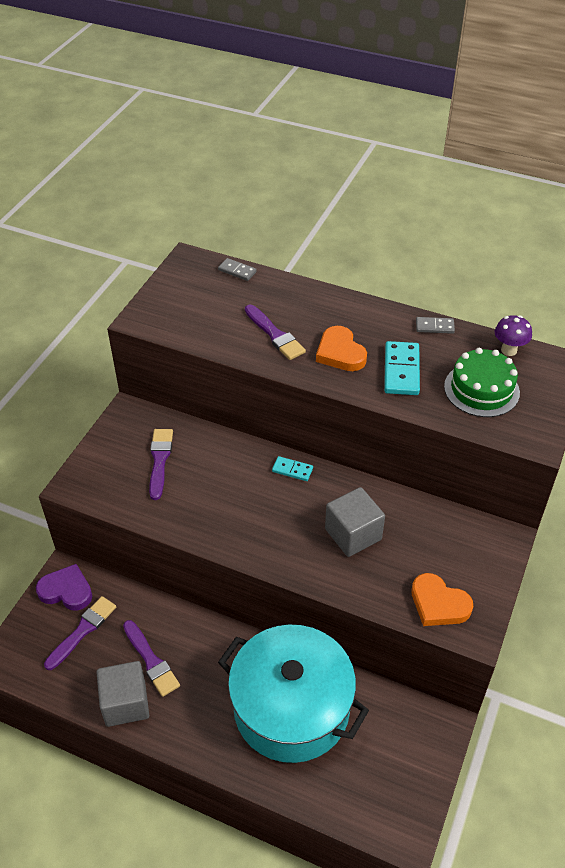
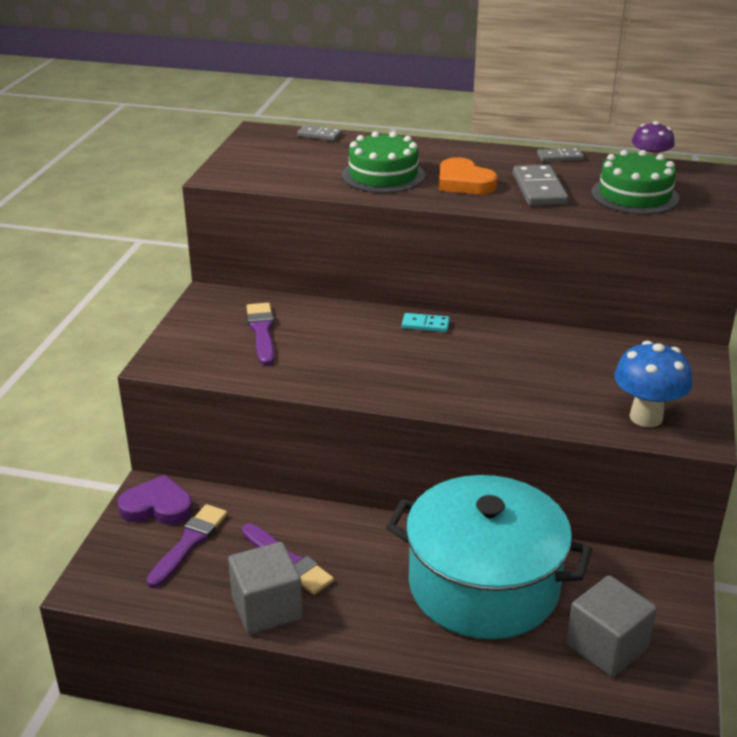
camera: 10 degrees left, 15 degrees down
purple brush [245,305,306,360] -> green cake [342,131,425,193]
grey cube [325,487,385,557] -> grey cube moved to [566,575,657,677]
turquoise domino [384,341,420,395] -> grey domino [513,165,568,206]
orange heart [411,573,473,626] -> blue mushroom [614,341,692,427]

